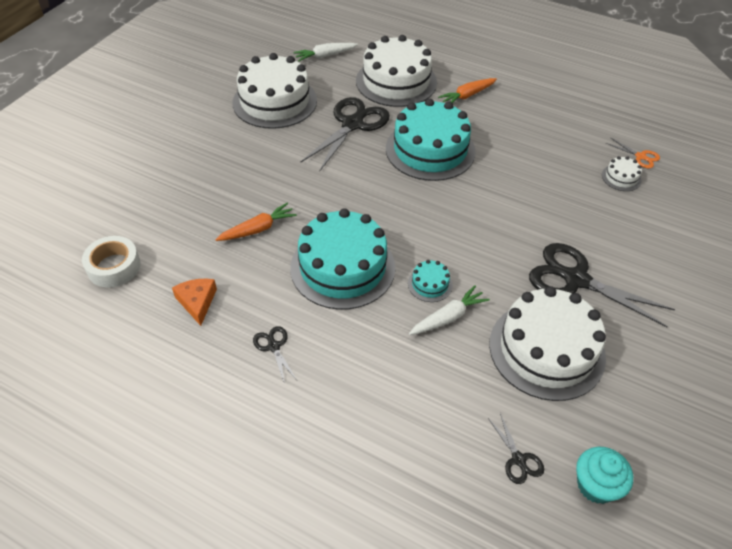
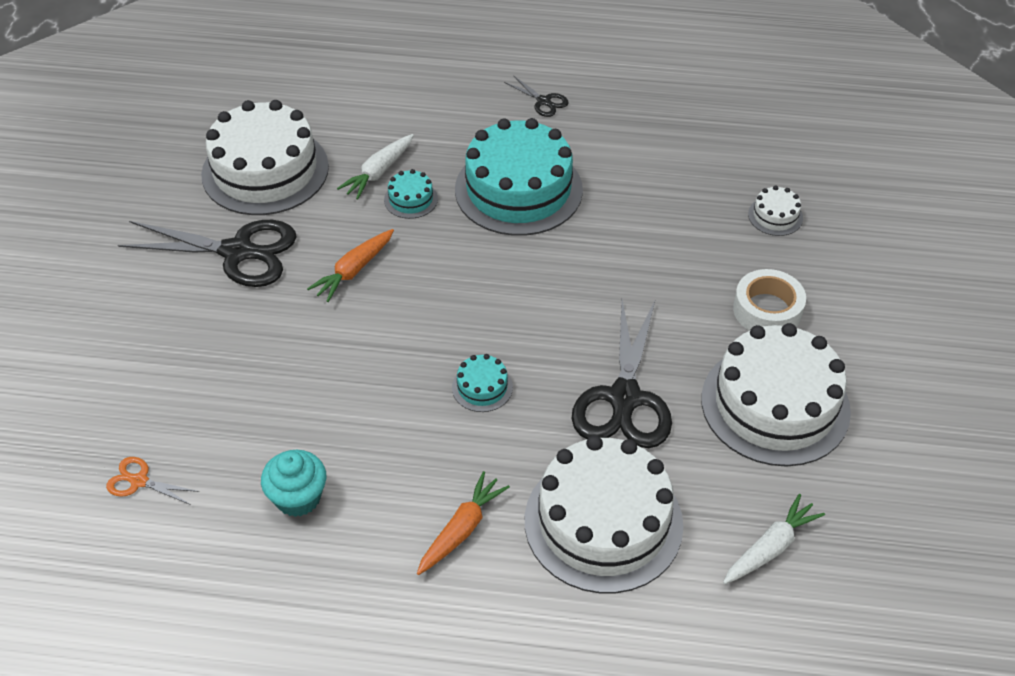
camera: 160 degrees right, 0 degrees up
white tape [82,236,141,287] -> white tape moved to [733,269,806,331]
orange cheese [172,278,217,326] -> none
orange carrot [215,203,297,241] -> orange carrot moved to [307,229,394,302]
turquoise cake [386,98,476,181] -> turquoise cake [452,354,513,412], size x0.42
black scissors [488,413,544,484] -> none
turquoise cupcake [576,447,633,504] -> turquoise cupcake moved to [261,450,326,517]
white cake [602,156,642,191] -> white cake moved to [748,186,803,236]

